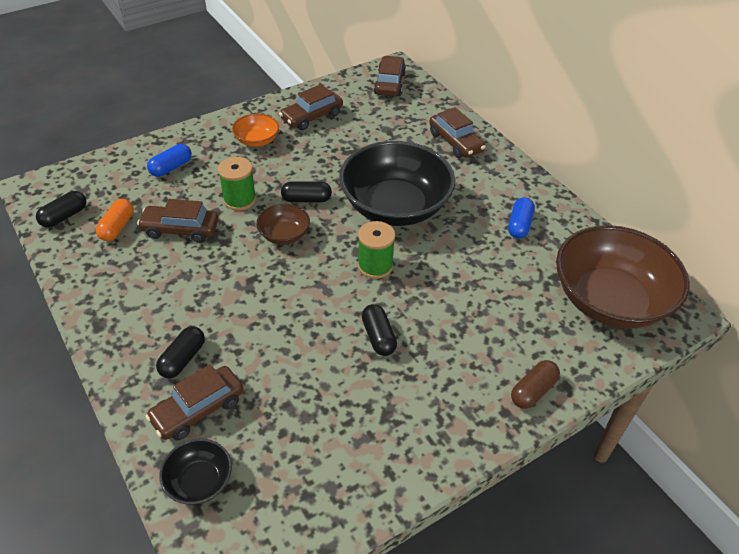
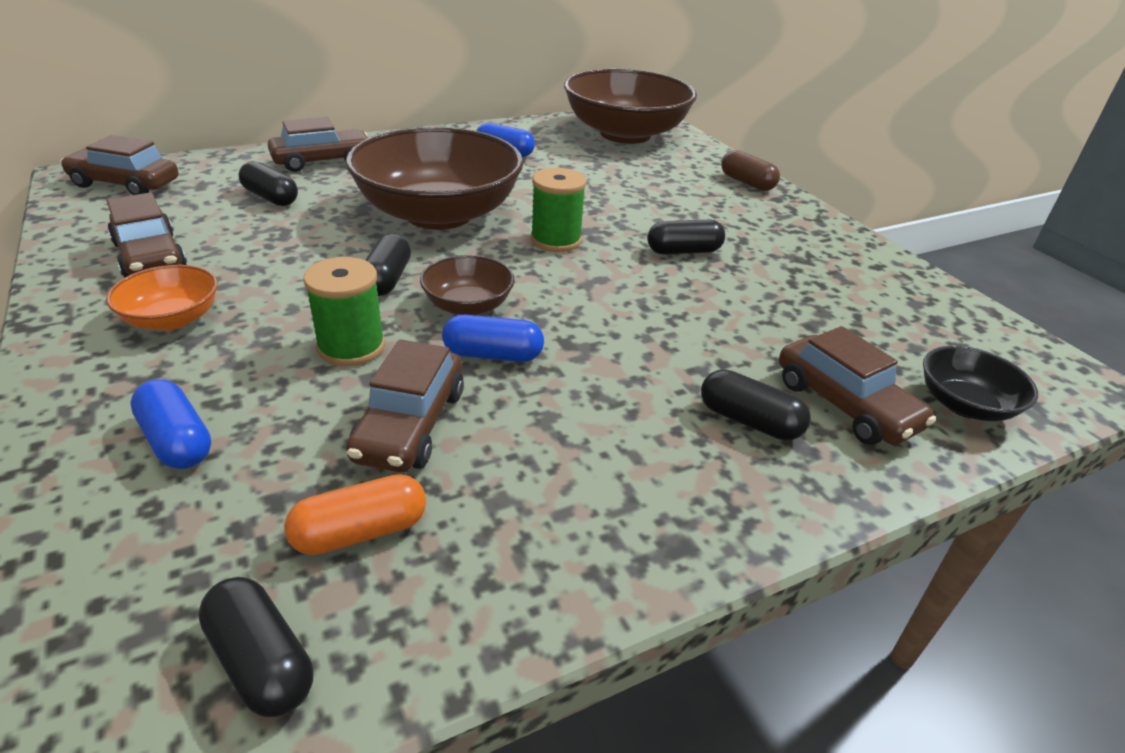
camera: 85 degrees left, 10 degrees down
orange capsule [96,199,134,241] -> orange capsule turned 45 degrees counterclockwise [284,474,426,555]
black bowl [339,141,455,226] -> brown bowl [345,127,524,230]
none -> black capsule [239,161,298,206]
none -> blue capsule [442,315,544,362]

